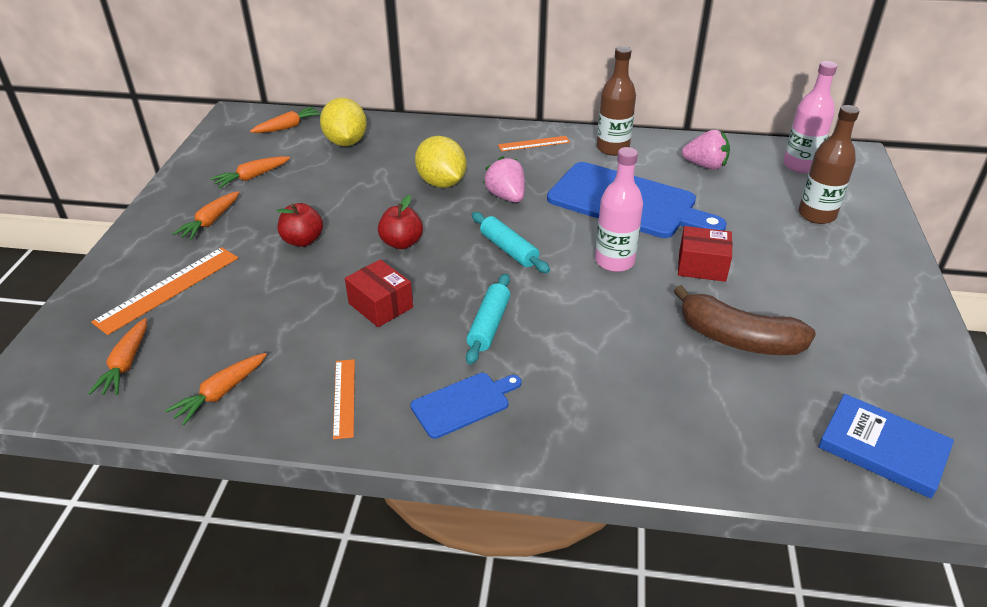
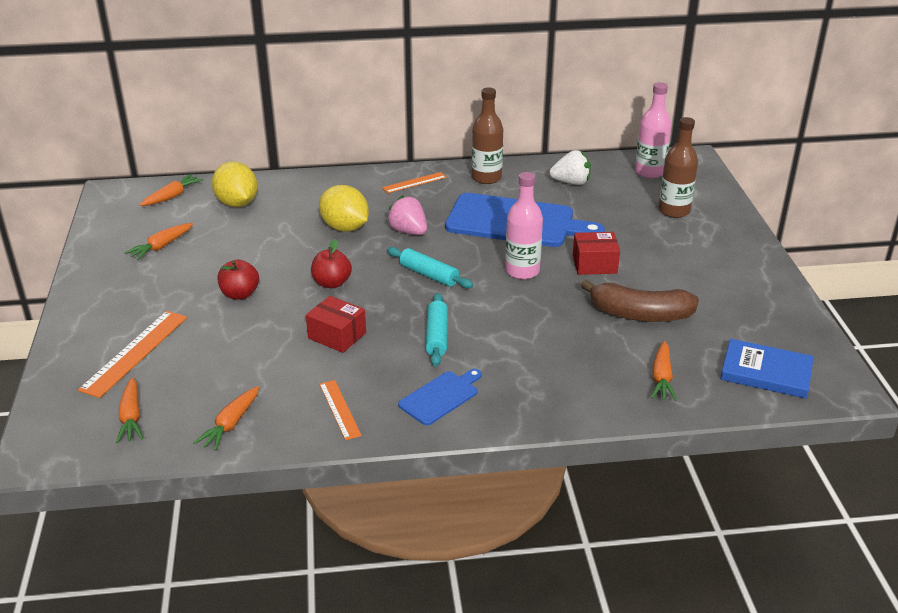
camera: 15 degrees left, 5 degrees down
orange carrot [172,191,239,240] -> orange carrot moved to [651,341,677,401]
pink strawberry [682,130,730,170] -> white strawberry [549,150,591,185]

